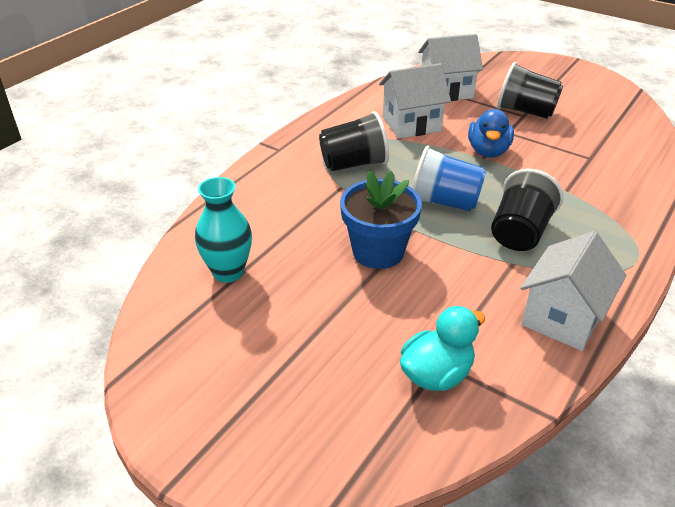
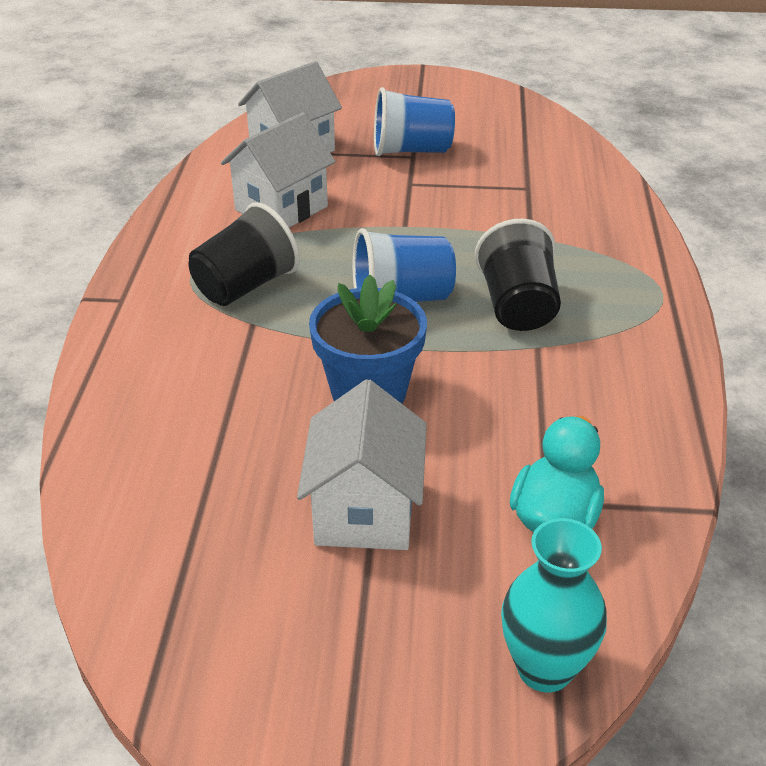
camera: 30 degrees left, 0 degrees up
turquoise vase [195,177,252,283] -> turquoise vase moved to [501,518,607,692]
blue duck [468,109,514,158] -> none
black cup [497,62,563,119] -> blue cup [374,87,455,156]
white house [520,231,626,351] -> white house moved to [297,379,427,550]

